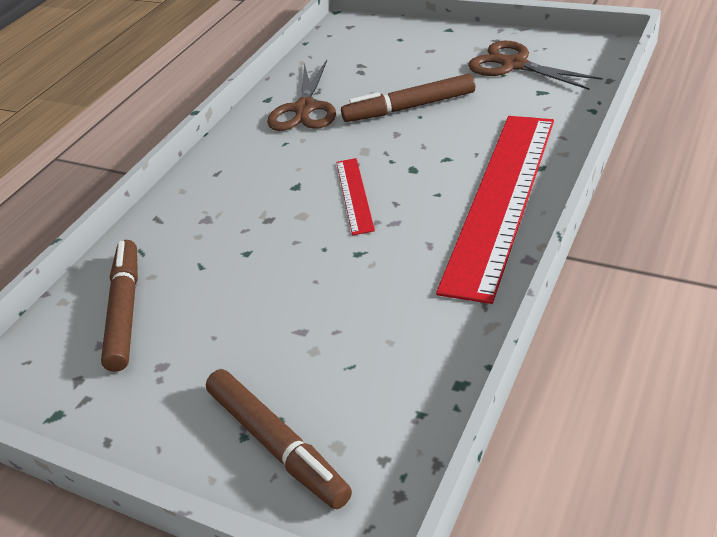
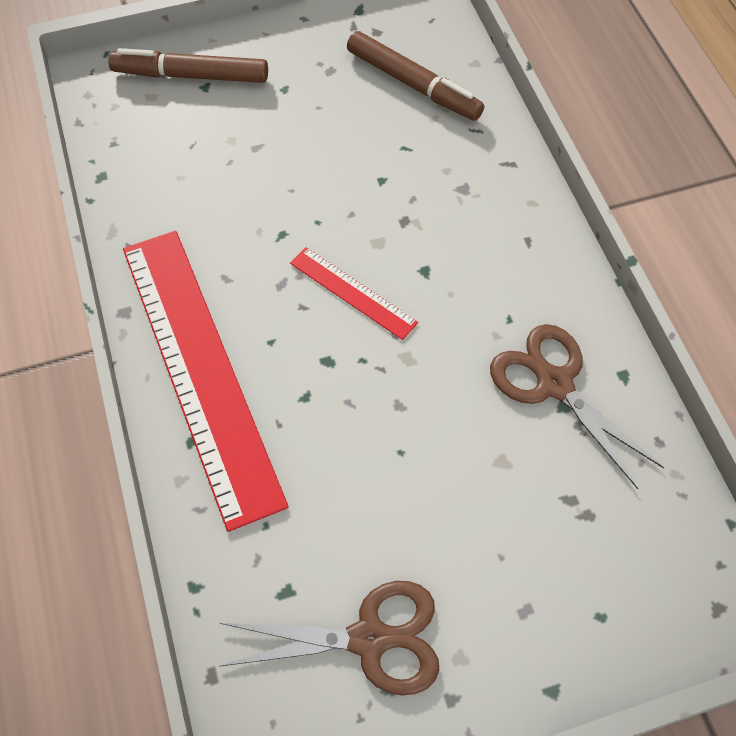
camera: 130 degrees right, 20 degrees up
brown marker [341,74,475,122] -> none

